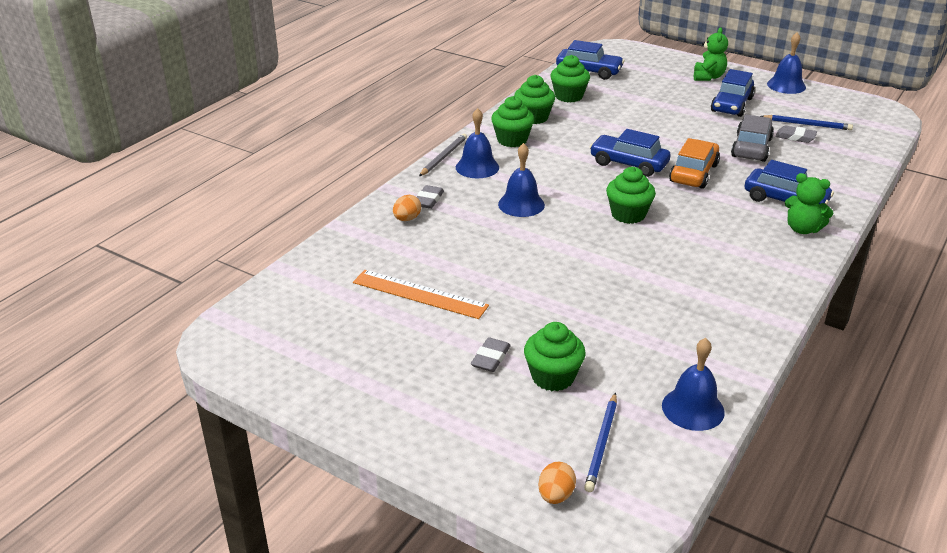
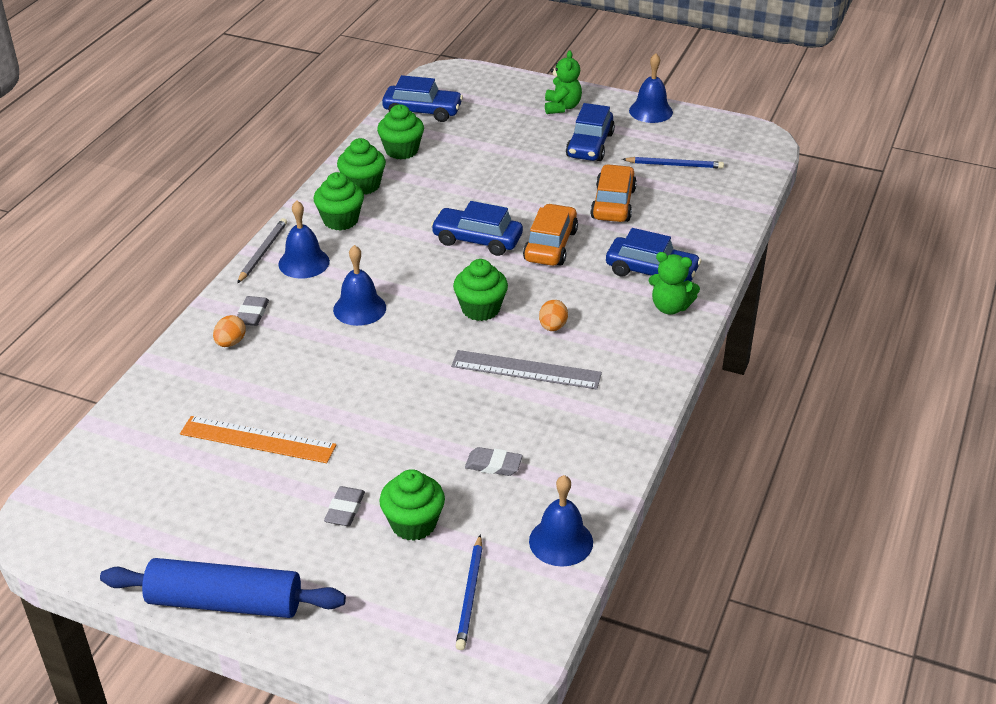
camera: 10 degrees left, 5 degrees up
orange egg [538,462,576,504] -> orange egg moved to [539,300,568,331]
grey car [731,114,774,162] -> orange car [590,164,637,222]
grey eraser [775,126,817,143] -> grey eraser moved to [465,447,523,476]
none -> blue rolling pin [100,558,346,618]
none -> grey ruler [451,350,602,389]

